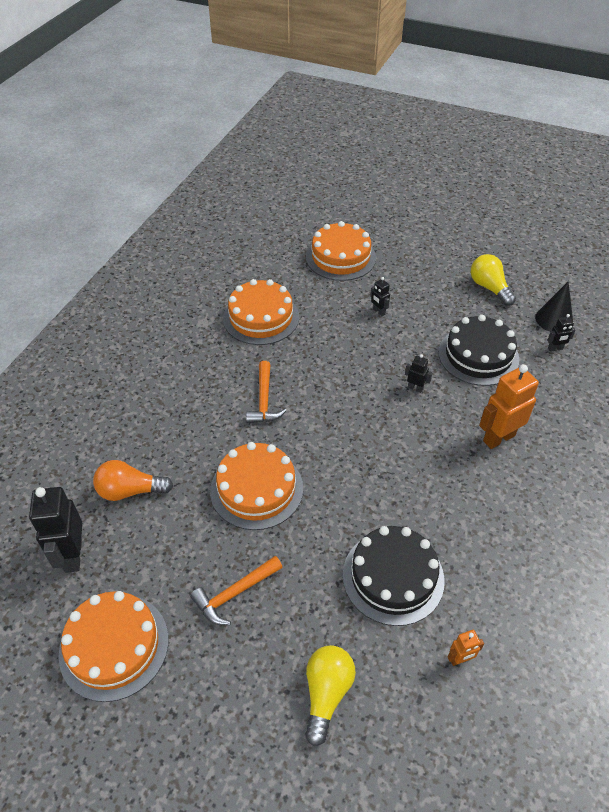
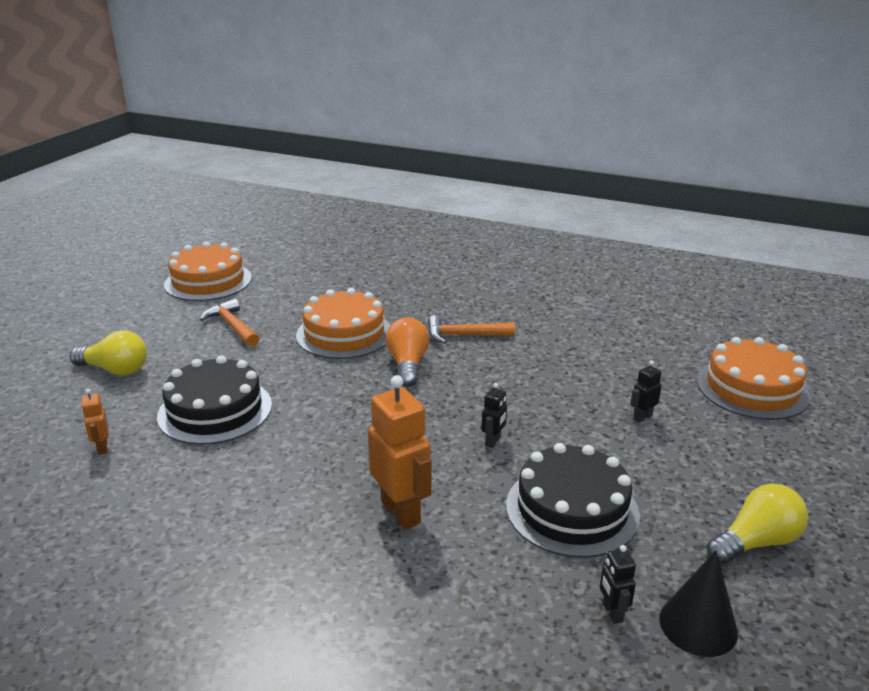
camera: 90 degrees right, 20 degrees down
black robot [29,487,82,573] -> none
orange light bulb [93,460,173,501] -> orange light bulb moved to [386,317,430,387]
orange cake [223,279,299,345] -> none

